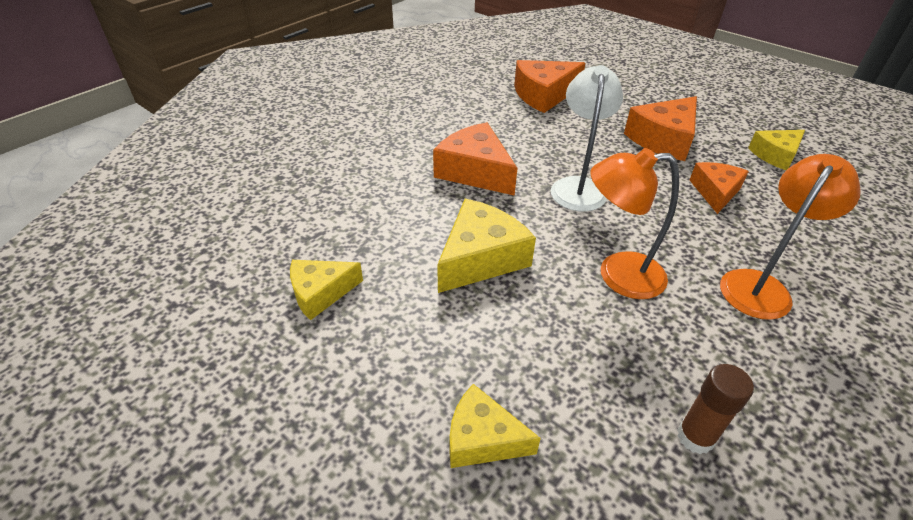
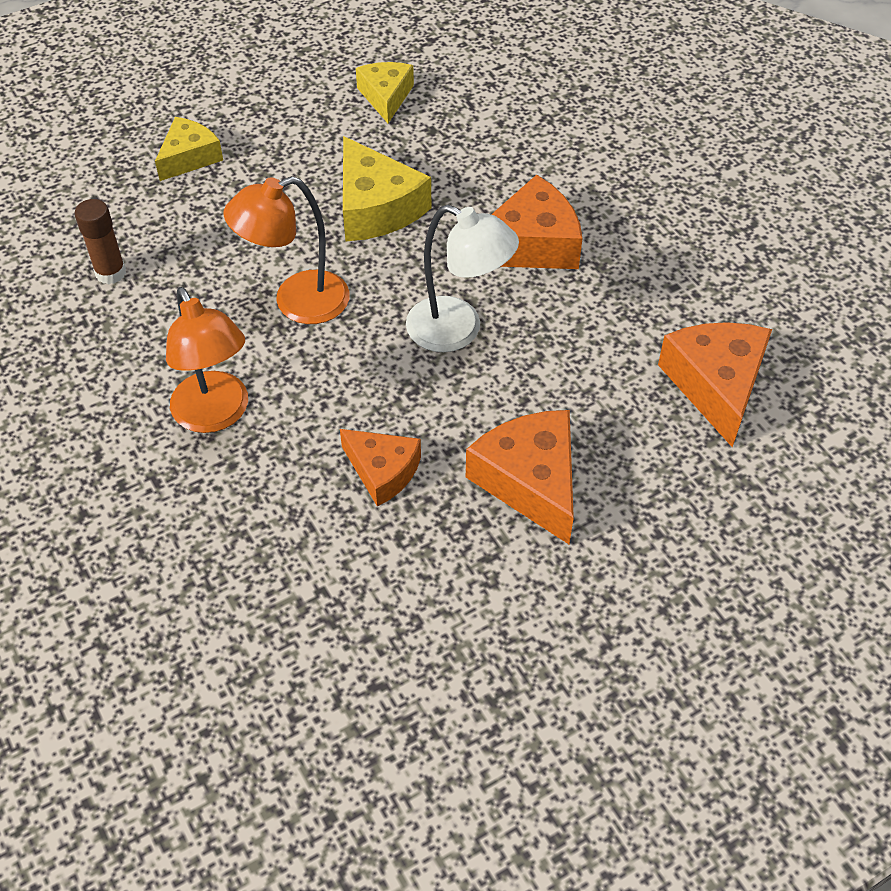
camera: 110 degrees right, 10 degrees up
orange lamp [590,148,679,299] -> orange lamp turned 135 degrees counterclockwise [224,176,350,324]
yellow cheese [748,130,805,170] -> none

